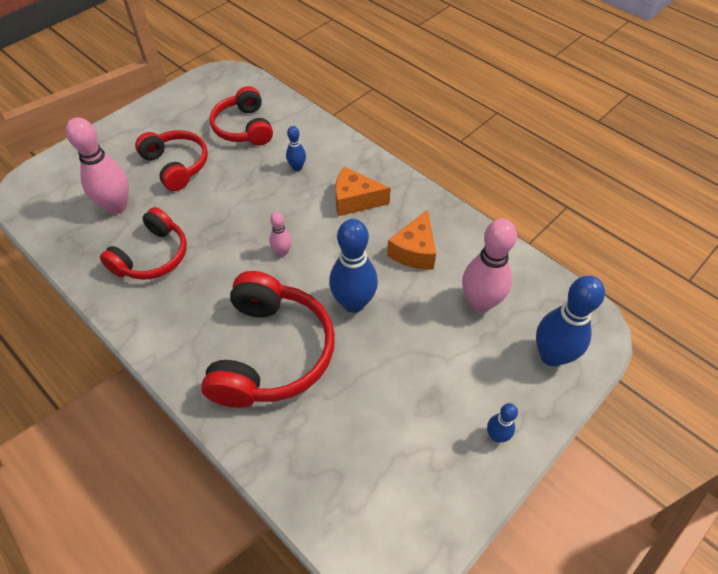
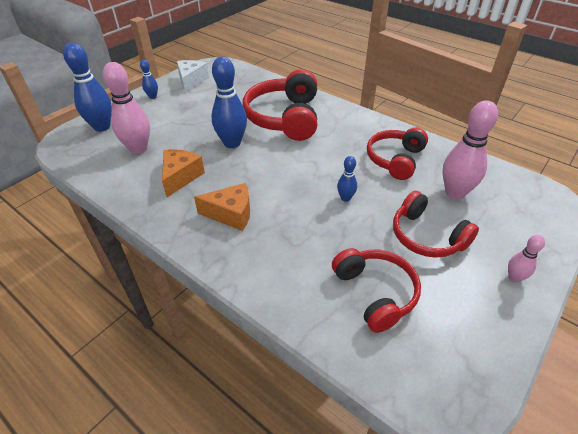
camera: 175 degrees right, 10 degrees down
pink bowling pin [270,212,292,256] -> pink bowling pin moved to [508,235,545,283]
blue bowling pin [286,126,306,171] -> blue bowling pin moved to [337,156,357,202]
none -> white cheese [177,60,209,93]

